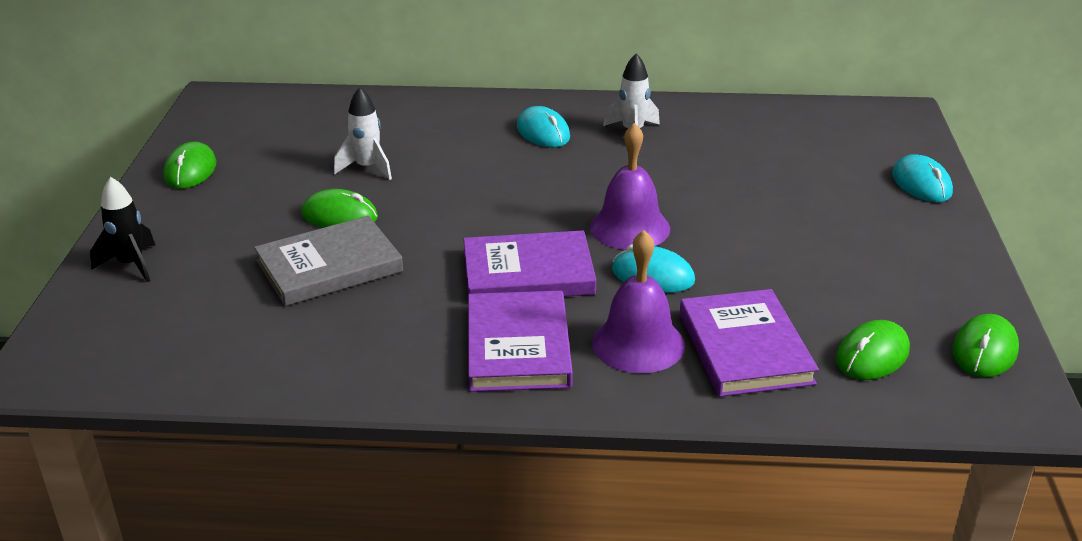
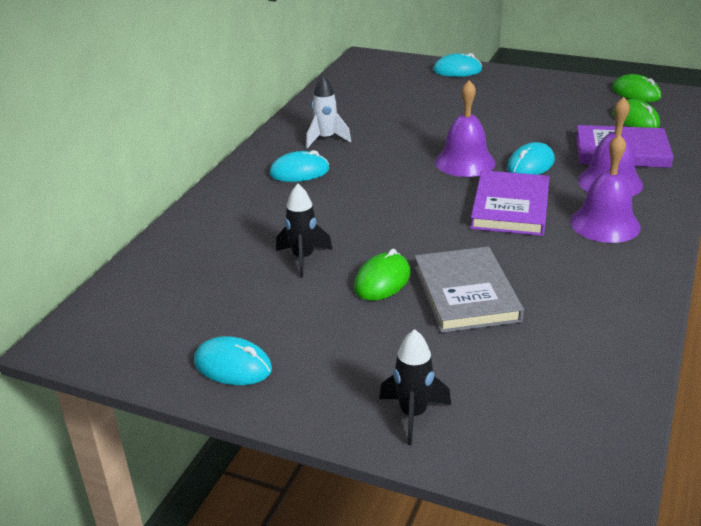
camera: 70 degrees left, 0 degrees up
green mouse [163,142,216,189] -> turquoise mouse [194,336,272,385]
white rocket [334,87,392,180] -> black rocket [276,184,333,277]
purple book [468,291,573,392] -> purple bell [570,134,641,243]

